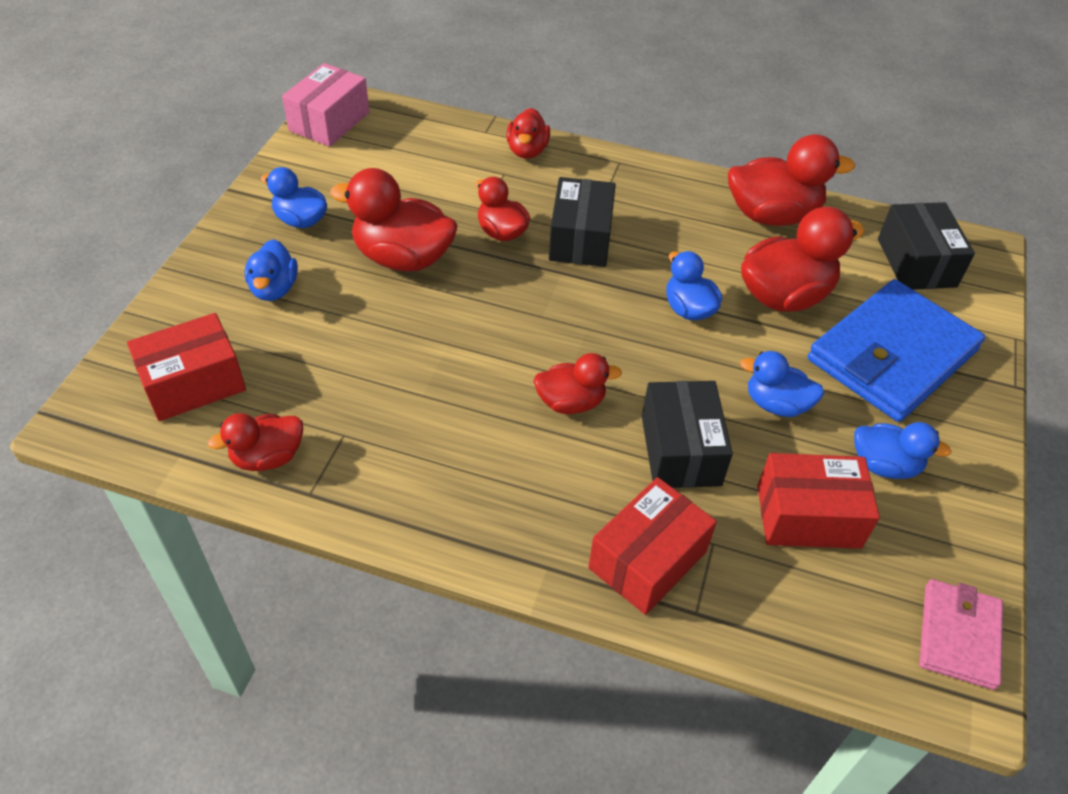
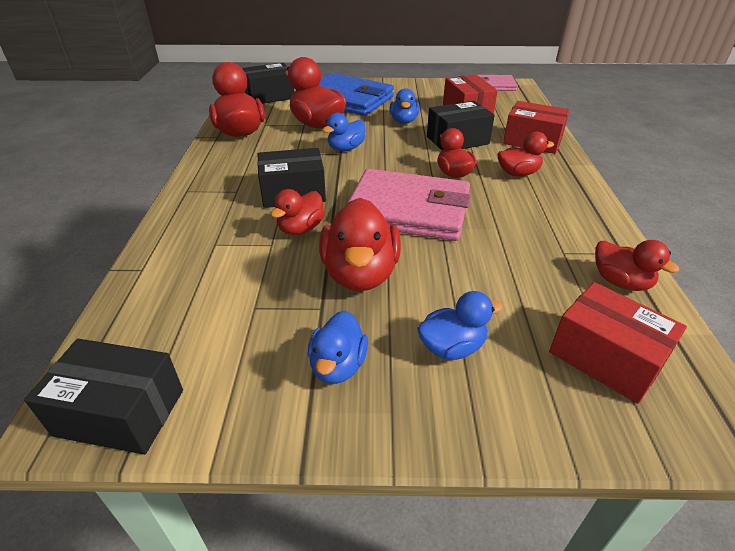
camera: 105 degrees left, 10 degrees down
pink box [282,63,369,147] -> black box [24,339,183,455]
red duck [506,108,550,159] -> red duck moved to [497,132,554,176]
blue duck [854,422,951,479] -> none
none -> pink wallet [346,169,471,241]

